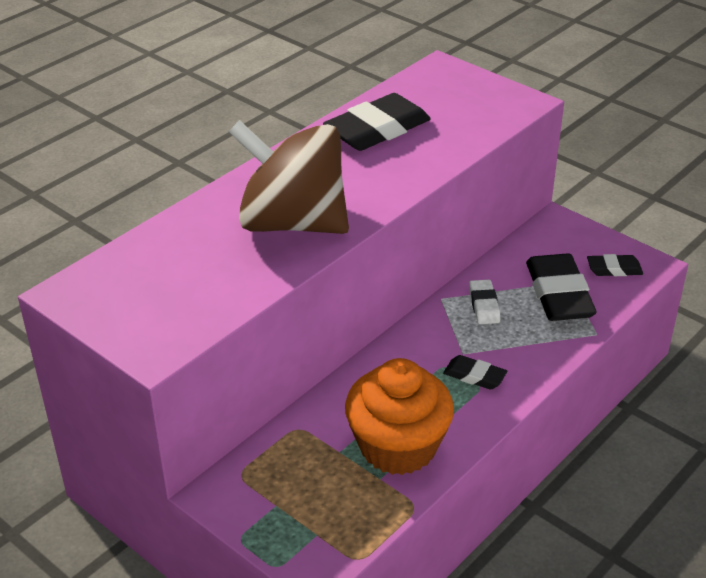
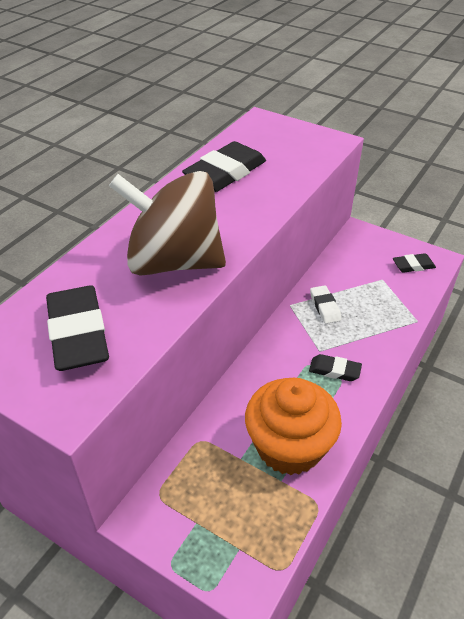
camera: 10 degrees left, 5 degrees up
black eraser [526,253,597,321] -> black eraser moved to [46,285,109,371]

